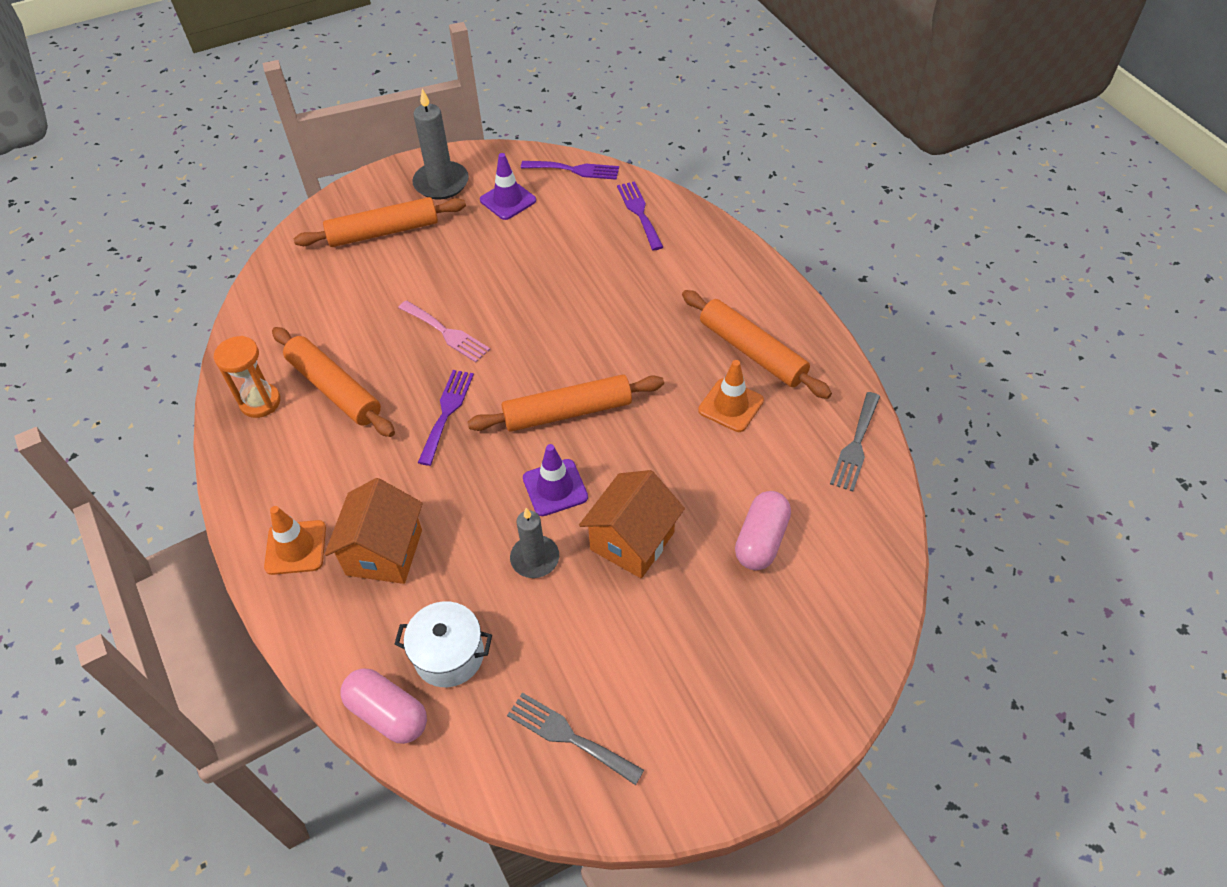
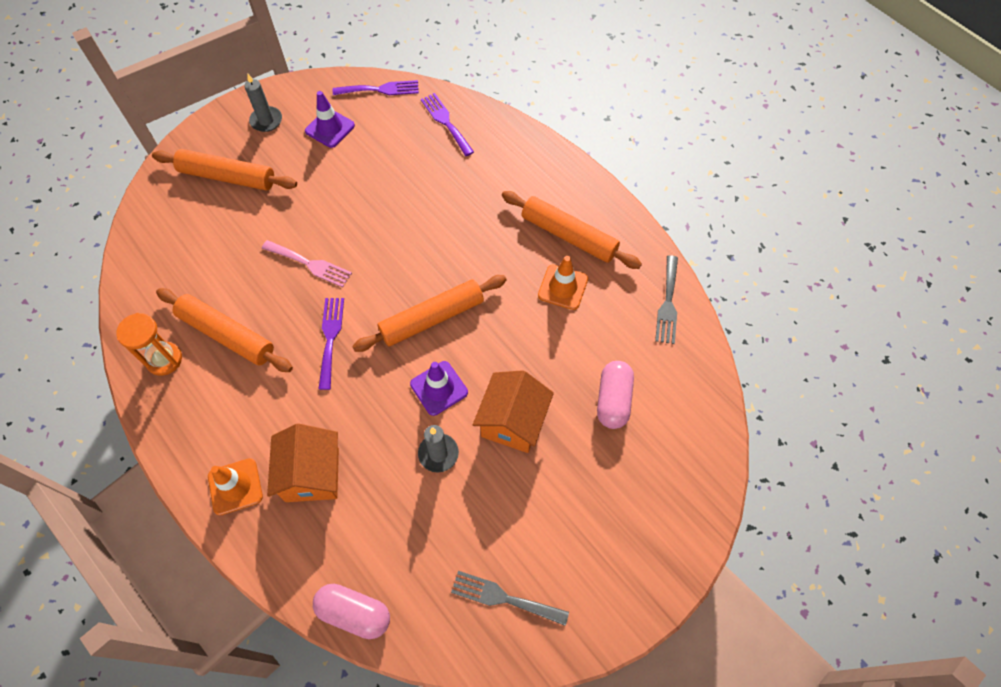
camera: 15 degrees left, 10 degrees up
orange rolling pin [294,197,466,247] -> orange rolling pin turned 45 degrees clockwise [152,149,297,190]
white pot [394,601,492,687] -> none
grey candle [412,89,469,199] -> grey candle [245,74,282,132], size x0.66

